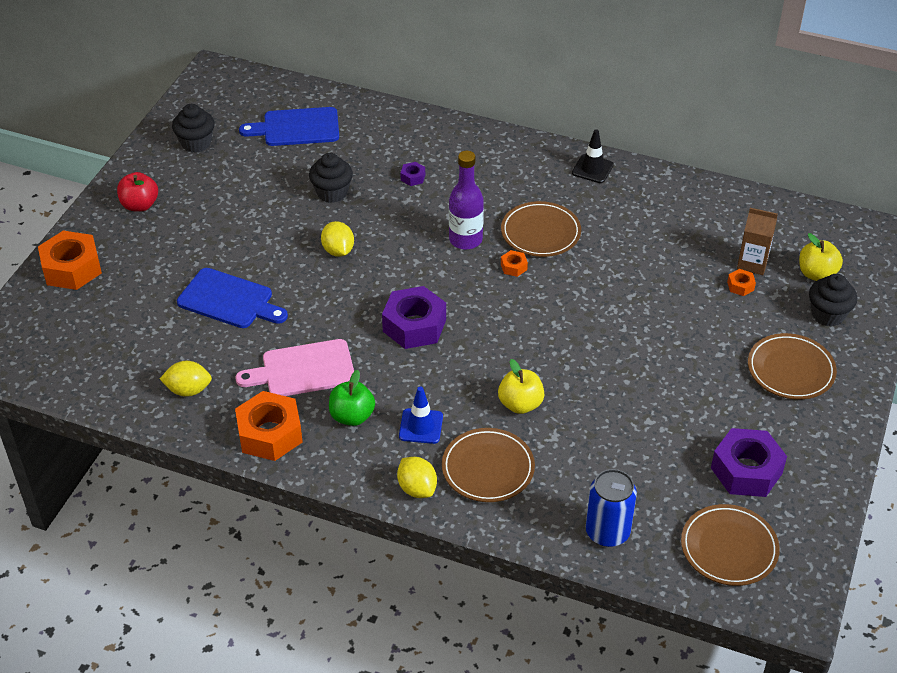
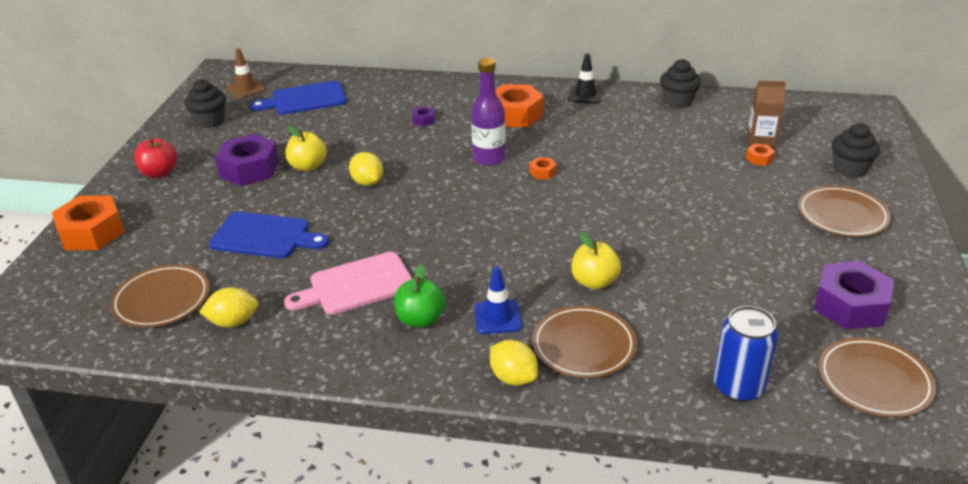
camera: 10 degrees left, 10 degrees down
orange nut [235,391,303,461] -> orange nut moved to [495,84,543,128]
black cupcake [309,153,353,203] -> black cupcake moved to [660,59,701,108]
purple nut [382,286,446,349] -> purple nut moved to [215,134,279,186]
brown plate [501,201,581,257] -> brown plate moved to [110,264,210,328]
yellow apple [799,233,843,281] -> yellow apple moved to [285,126,327,171]
none -> brown traffic cone [227,48,265,99]

